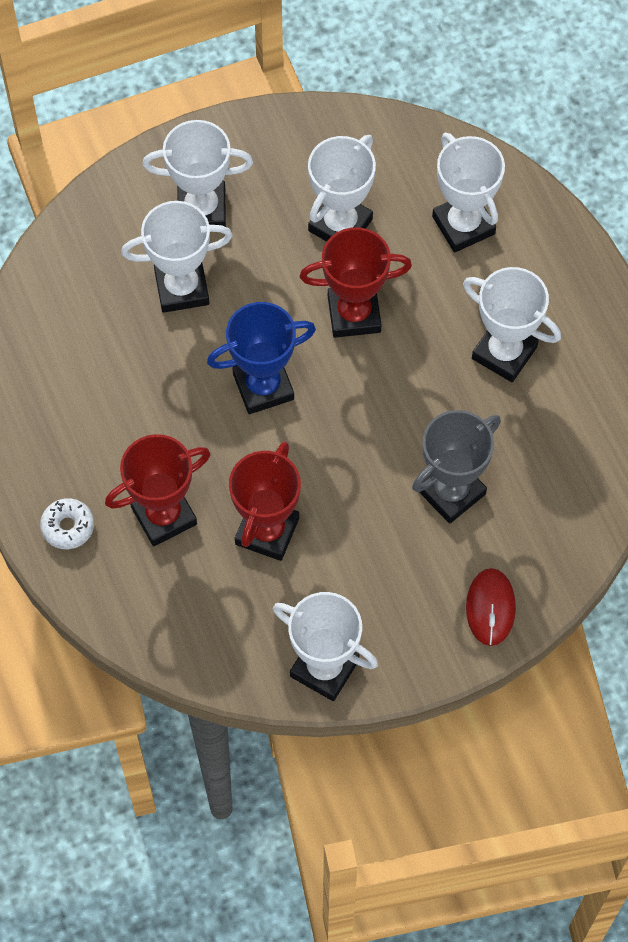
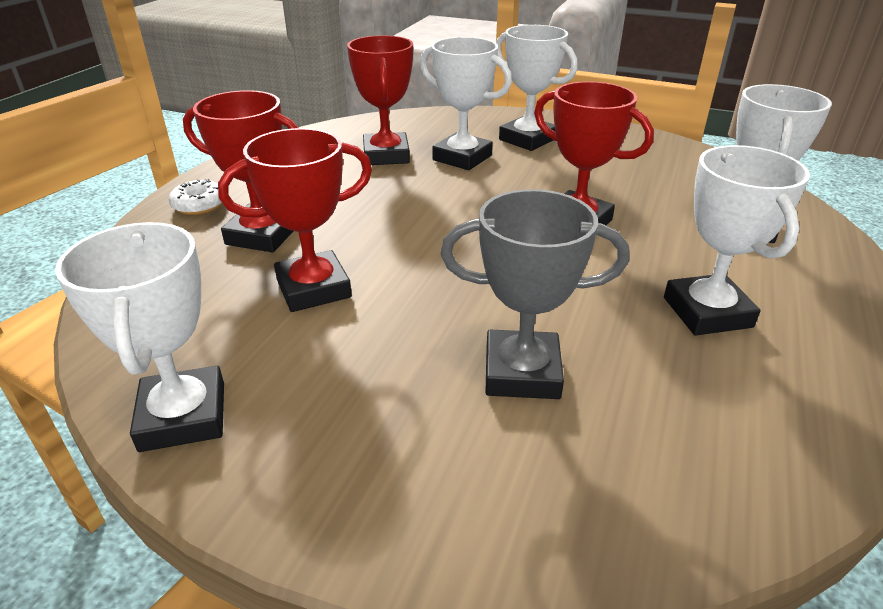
camera: 45 degrees right, 30 degrees down
blue trophy [207,302,316,414] -> none
white trophy [308,135,376,242] -> none
red mouse [466,568,516,646] -> none
none -> red trophy [347,35,413,165]

